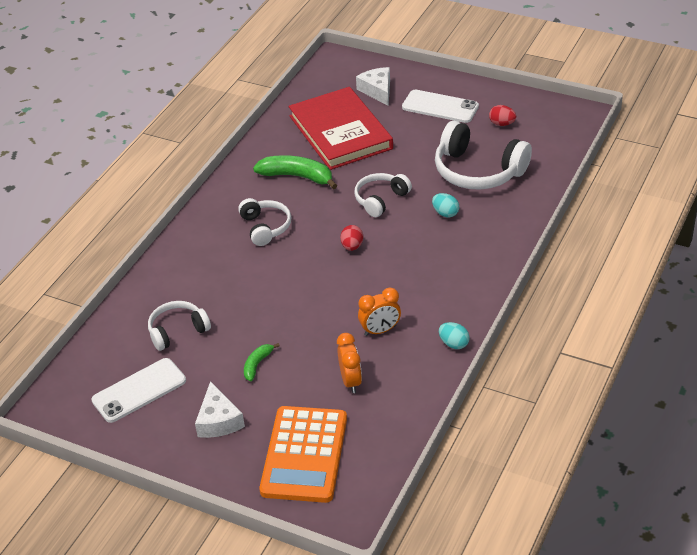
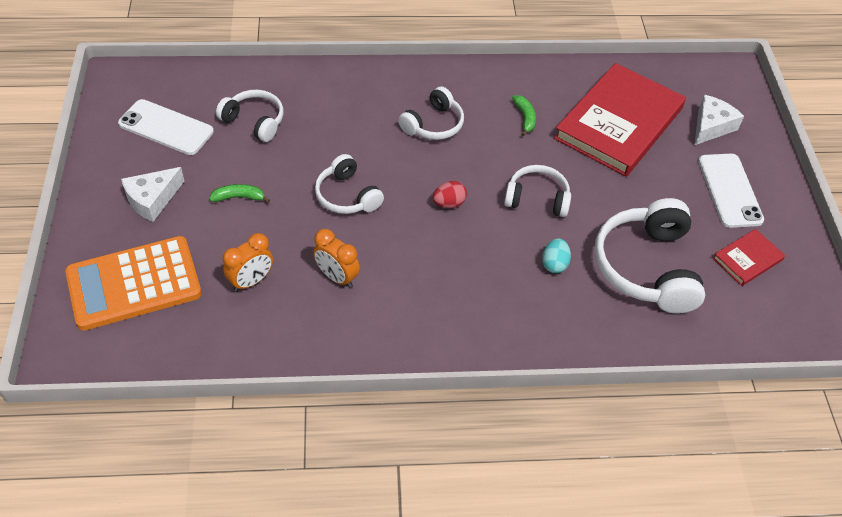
camera: 55 degrees right, 10 degrees up
green banana [253,155,337,189] -> green banana [512,95,536,136], size x0.53
turquoise egg [439,322,470,349] -> none
red egg [489,105,516,126] -> red book [713,229,785,286]
none -> white headphones [315,154,384,214]

